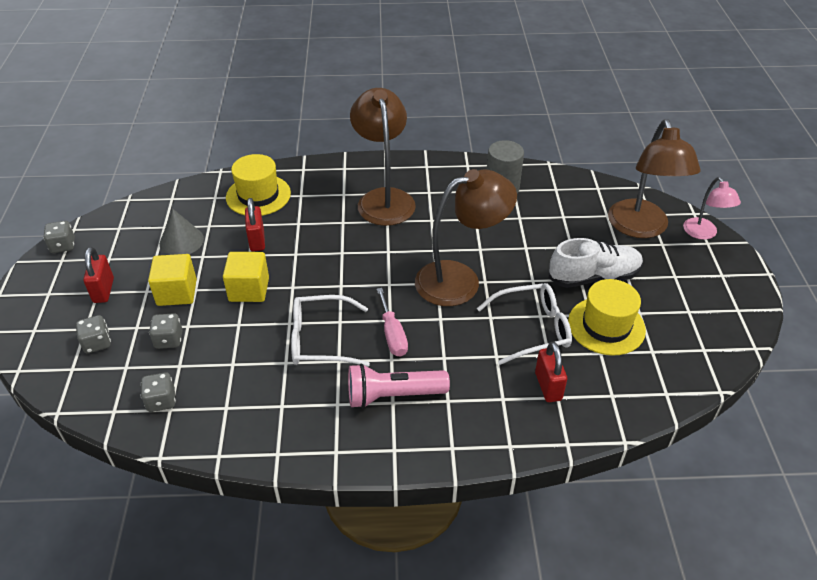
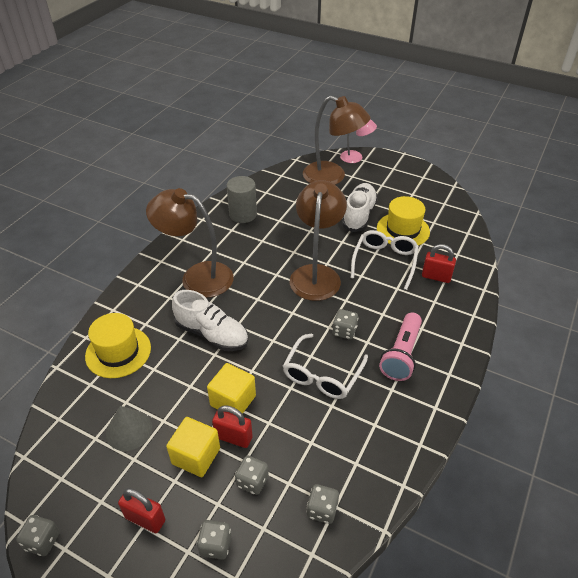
camera: 60 degrees left, 0 degrees up
red padlock [245,198,265,251] -> red padlock moved to [212,405,253,448]
pink screwdriver [377,288,408,357] -> grey dice [333,309,358,339]
none -> white shoe [172,290,248,351]

